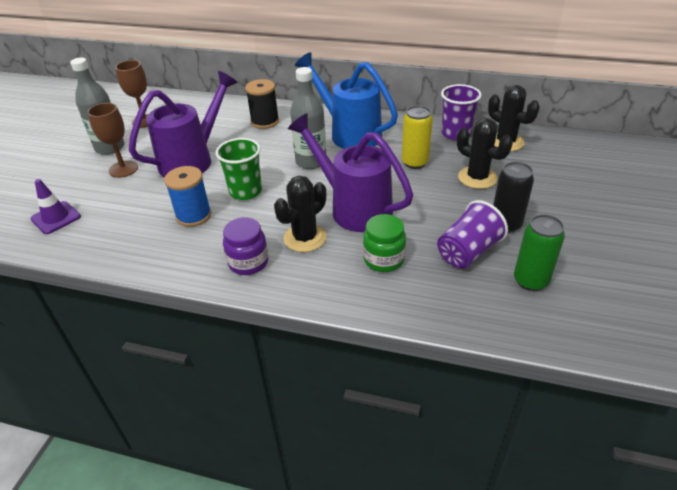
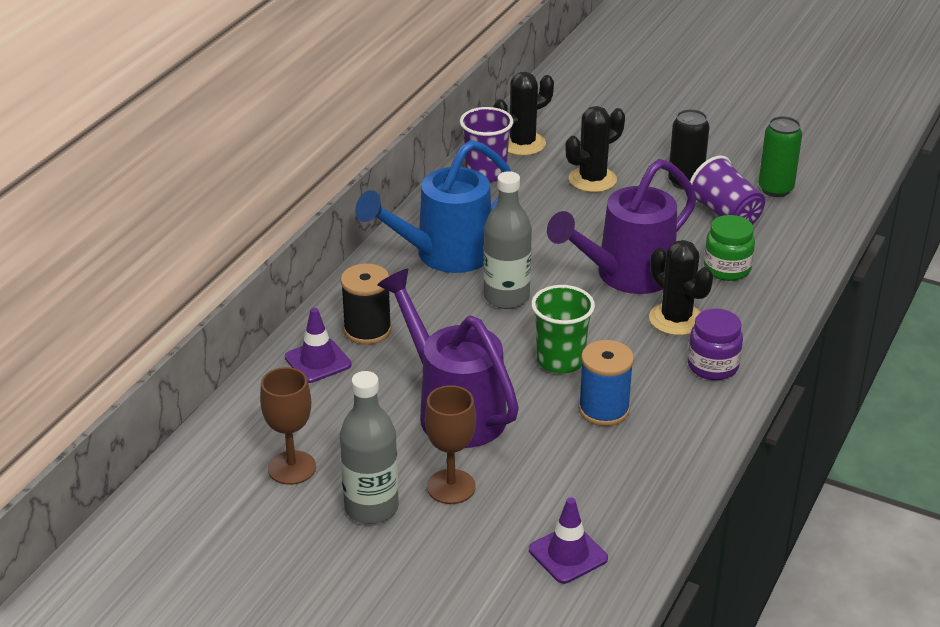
camera: 80 degrees left, 5 degrees down
yellow can [402,105,433,169] -> none
none -> purple traffic cone [285,308,352,383]

